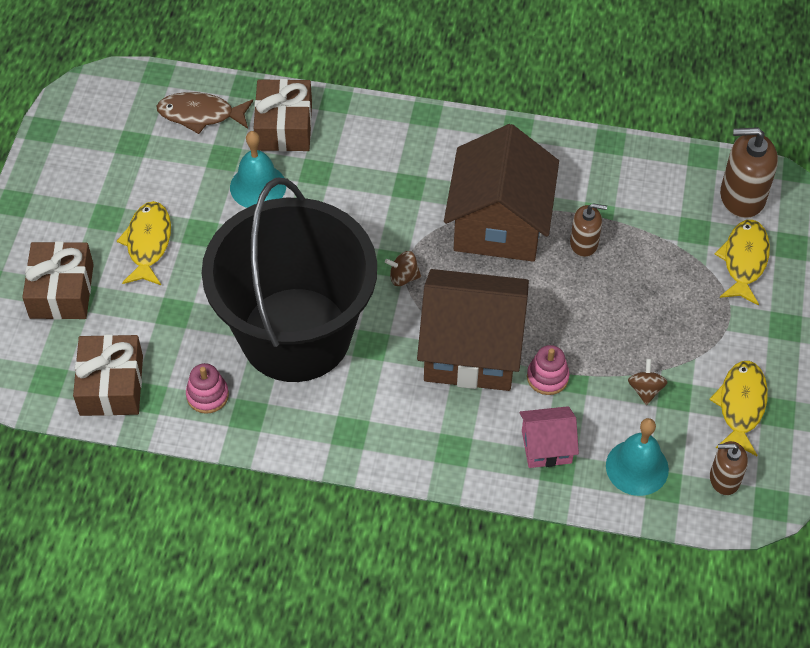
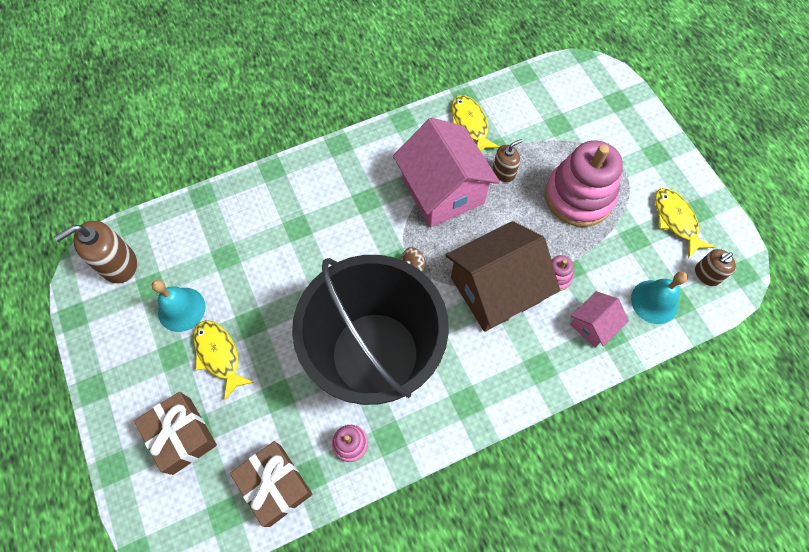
camera: 35 degrees left, 10 degrees up
brown fish [156,92,253,134] -> none
turquoise bell [230,131,286,208] -> turquoise bell moved to [152,280,206,332]
brown gift [254,79,312,151] -> none
brown house [444,124,559,262] -> pink house [393,118,500,227]
brown spinning top [628,359,668,405] -> none
yellow fish [715,220,770,306] -> yellow fish moved to [452,95,500,151]
brown soap dispenser [720,127,778,218] -> brown soap dispenser moved to [54,221,137,283]
none -> pink stacking toy [545,140,623,227]

